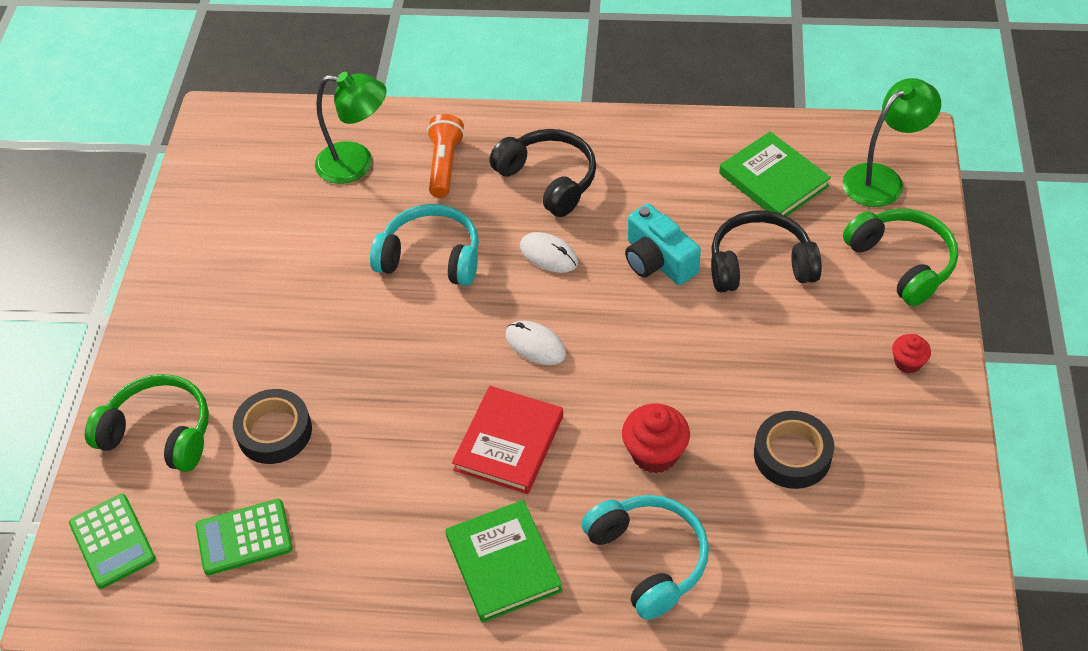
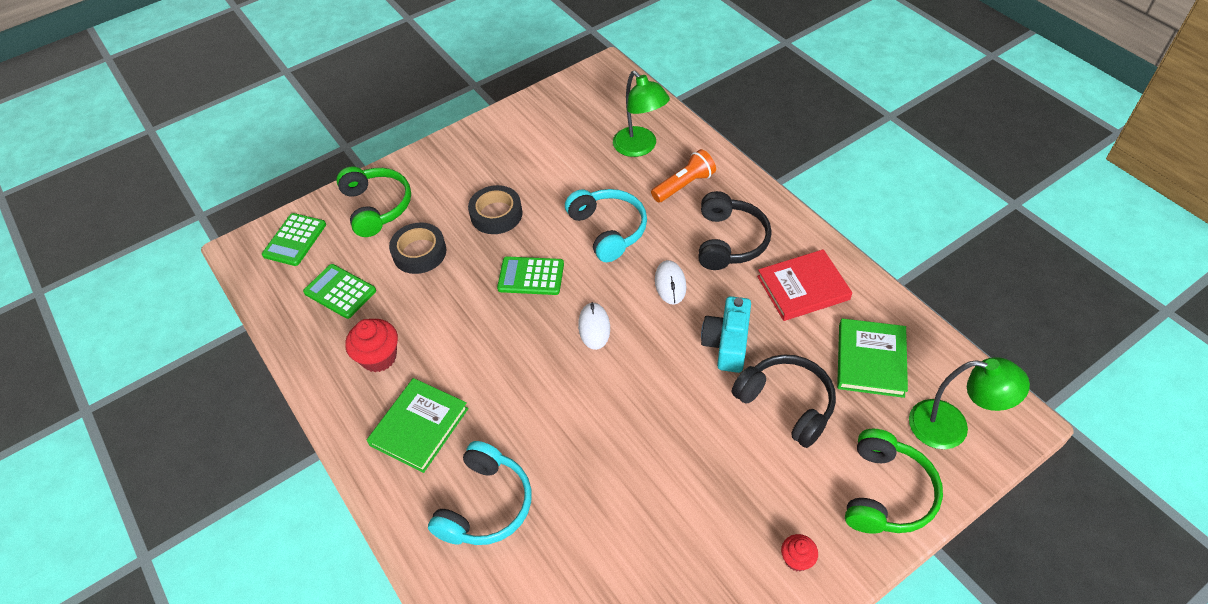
camera: 50 degrees right, 0 degrees up
red book [452,386,563,494] -> red book moved to [757,249,852,321]
red cupcake [622,404,690,474] -> red cupcake moved to [345,319,398,372]
black tape [754,411,834,489] -> black tape moved to [468,185,523,234]
none -> green calculator [497,256,564,295]

